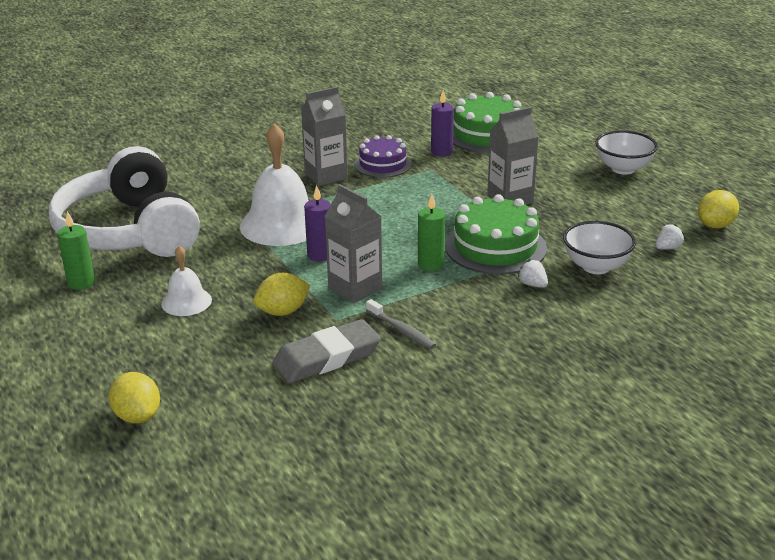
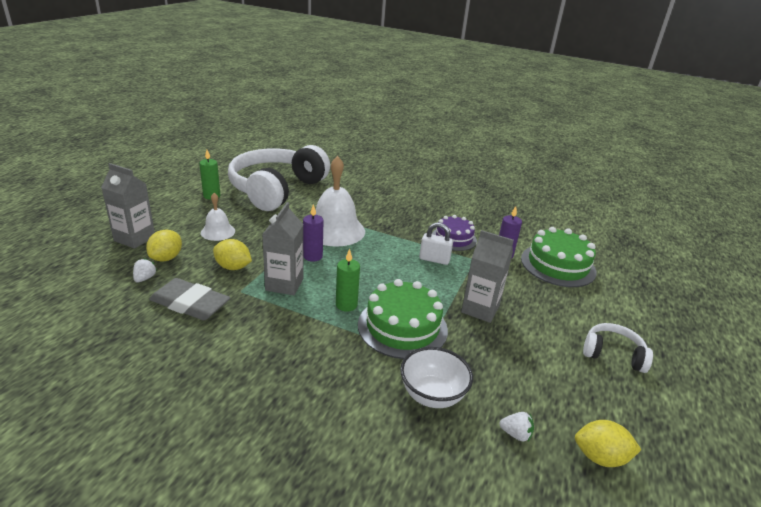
camera: 50 degrees right, 0 degrees up
yellow lemon [109,372,160,423] -> yellow lemon moved to [146,230,182,262]
grey carton [301,87,348,186] -> grey carton moved to [101,163,155,249]
grey toothbrush [366,299,436,349] -> none
white strawberry [518,259,548,288] -> white strawberry moved to [133,258,157,282]
white bowl [595,130,658,175] -> white headphones [583,323,653,373]
none -> white padlock [419,222,453,265]

